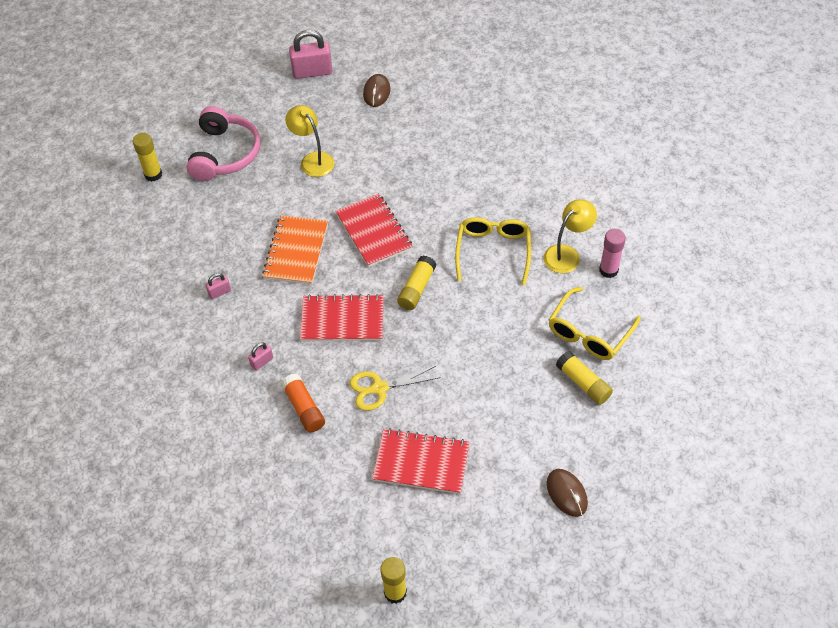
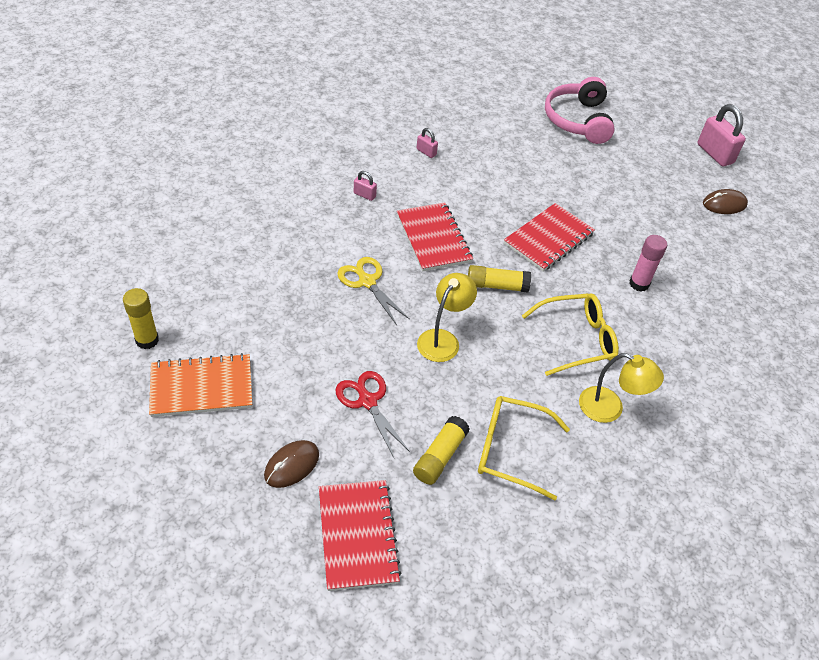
camera: 65 degrees right, 5 degrees down
yellow glue stick [133,133,162,182] -> none
pink headphones [186,106,260,181] -> pink headphones turned 105 degrees clockwise [545,77,615,144]
orange notebook [262,215,328,285] -> orange notebook moved to [149,353,252,417]
orange glue stick [281,374,325,433] -> none
yellow lamp [285,105,334,177] -> yellow lamp moved to [417,273,477,362]
red notebook [372,428,470,494] -> red notebook moved to [319,480,402,591]
pink glue stick [599,229,626,278] -> pink glue stick moved to [629,235,667,292]
none -> red scissors [335,371,410,458]

